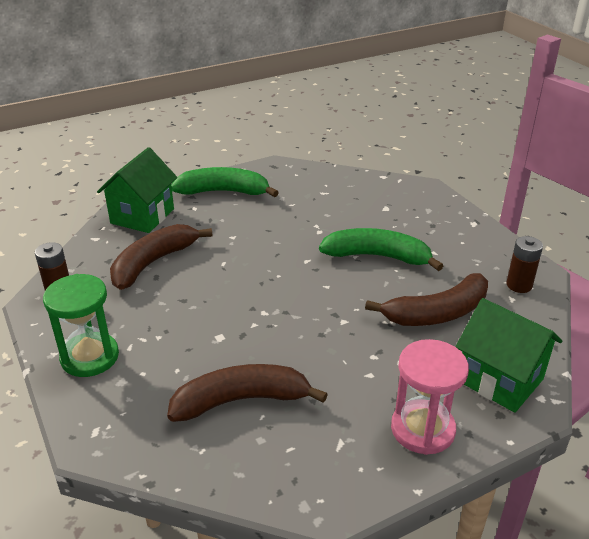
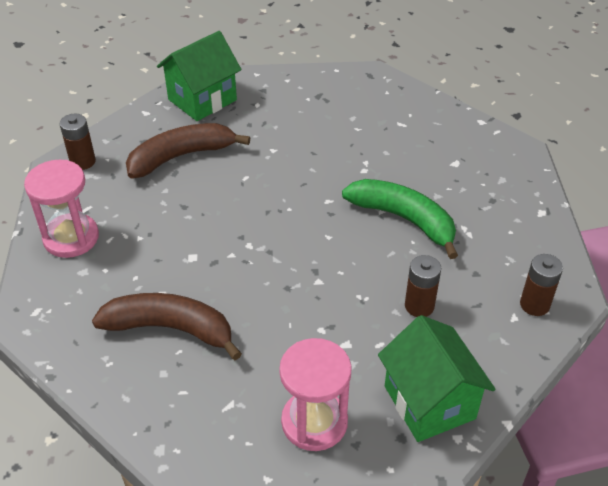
camera: 25 degrees right, 10 degrees up
green hourglass [43,274,119,377] -> pink hourglass [24,160,99,258]
green banana [171,167,279,197] -> none
brown banana [365,273,488,326] -> brown battery [405,255,441,317]

